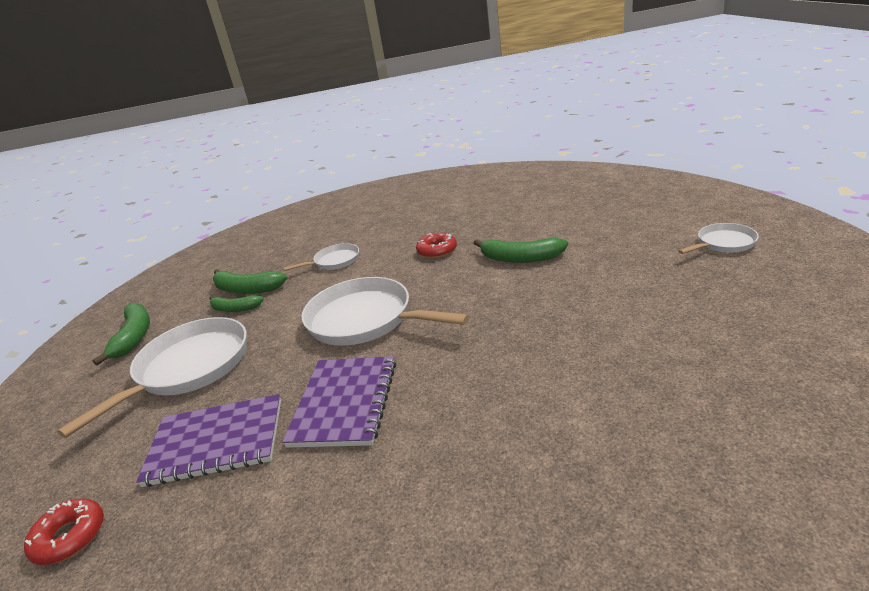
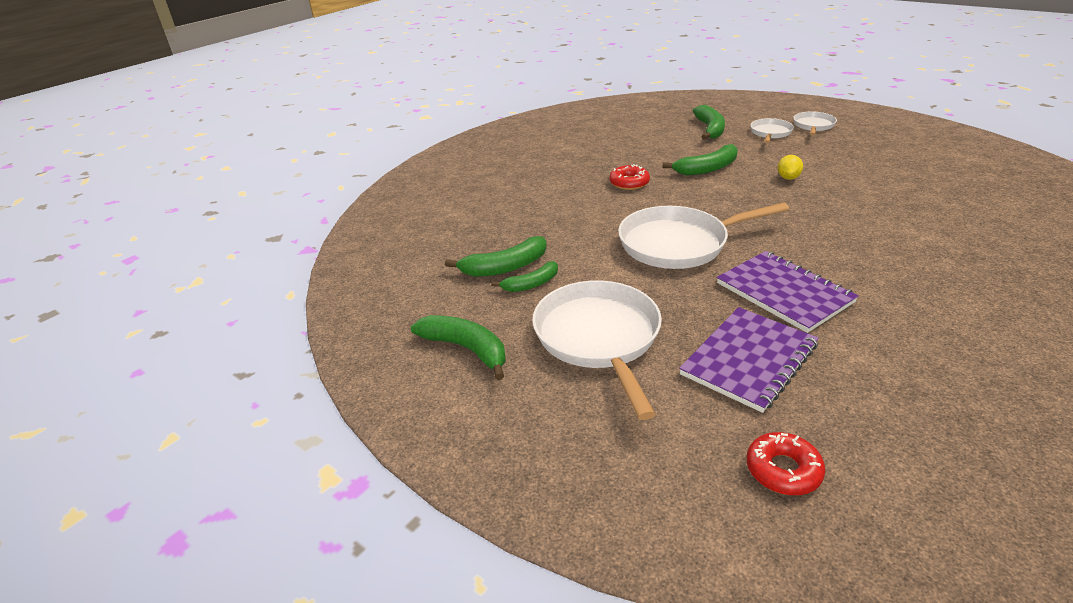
camera: 45 degrees left, 5 degrees up
white pan [283,243,359,271] -> white pan moved to [750,118,794,143]
none -> green banana [693,105,725,140]
none -> yellow lemon [778,155,803,180]

